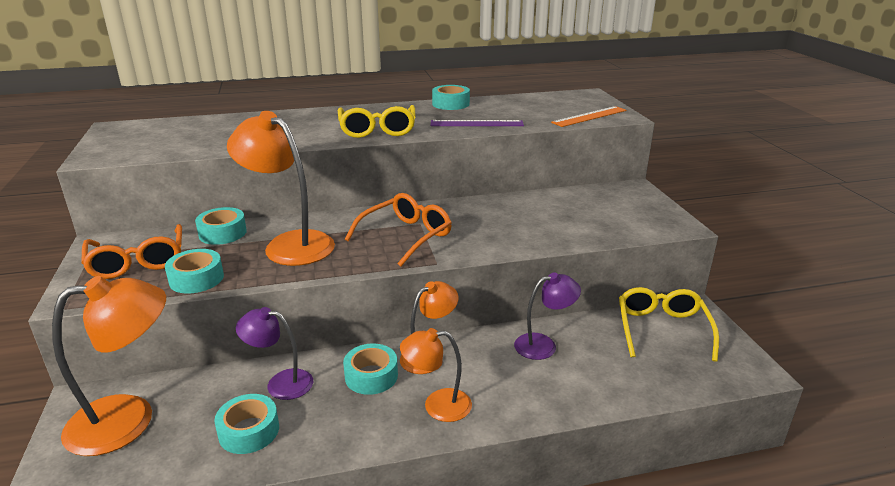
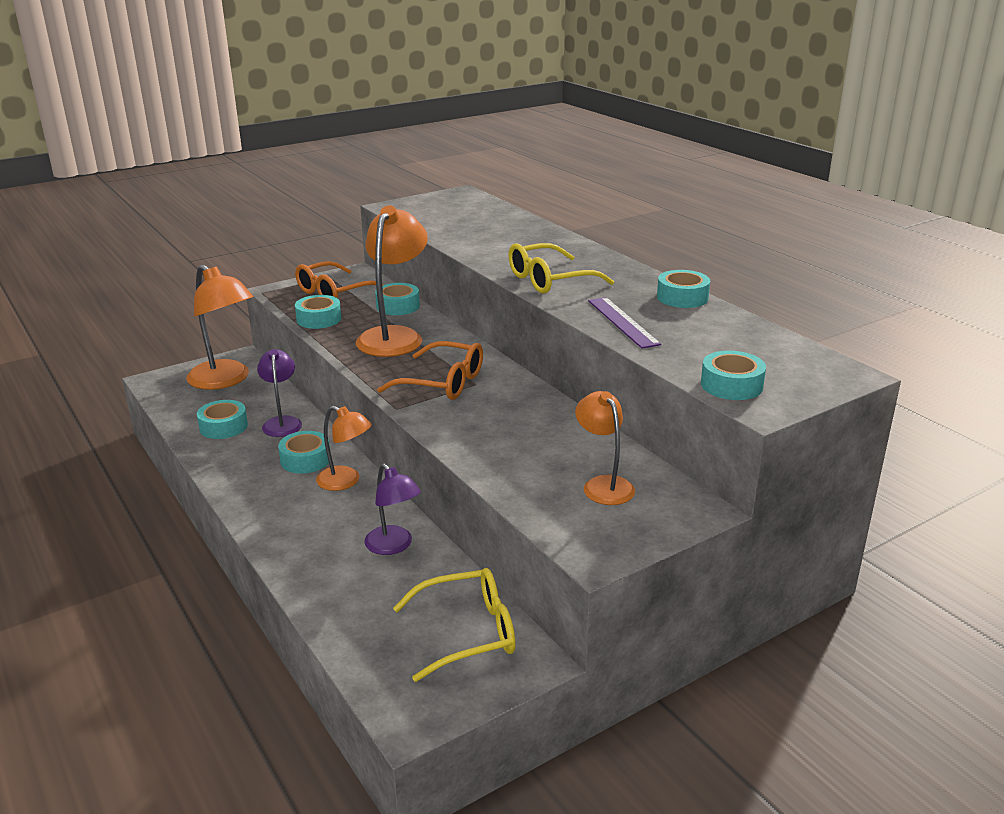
camera: 70 degrees right, 0 degrees up
orange lamp [400,328,472,422] -> orange lamp moved to [575,391,635,505]
orange ruler [551,106,627,127] -> turquoise tape [701,351,766,400]

